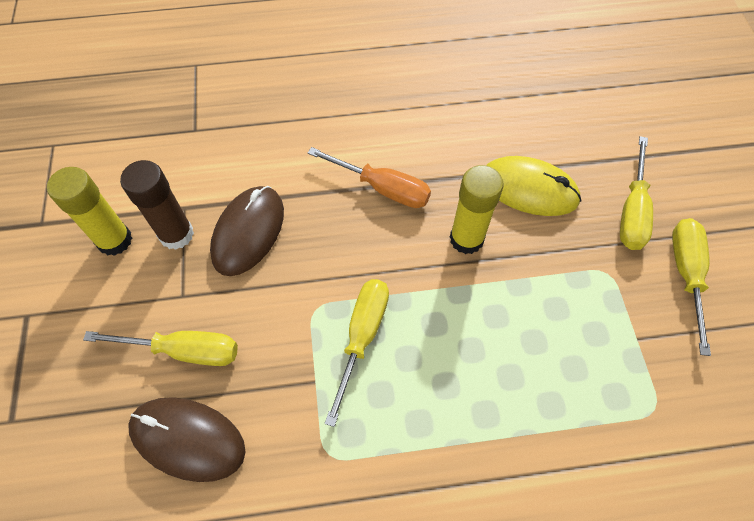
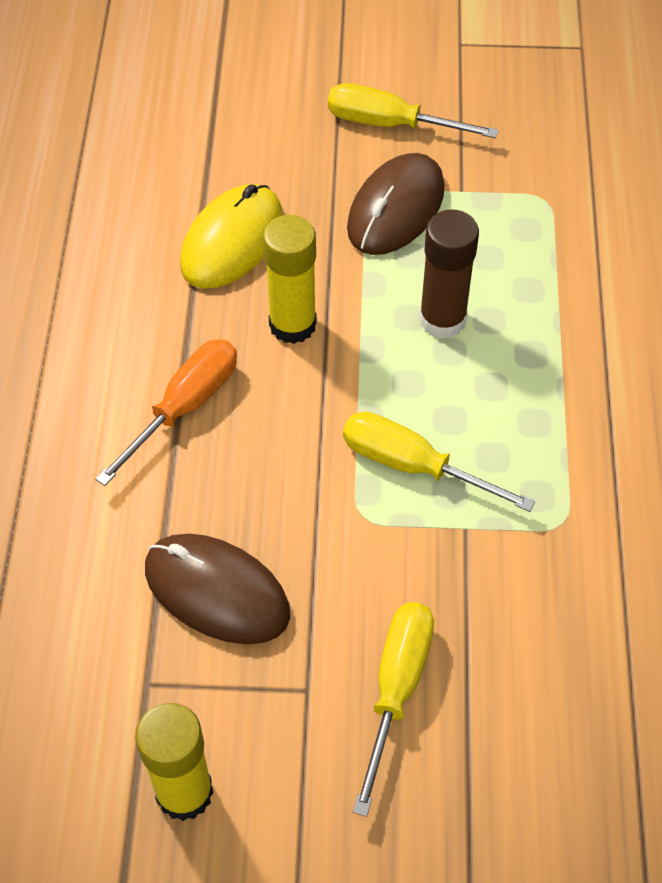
camera: 80 degrees left, 5 degrees down
brown glue stick [120,160,194,250] -> brown glue stick moved to [419,209,479,339]
brown mouse [128,397,246,482] -> brown mouse moved to [347,153,445,255]
yellow screwdriver [620,136,653,250] -> none

